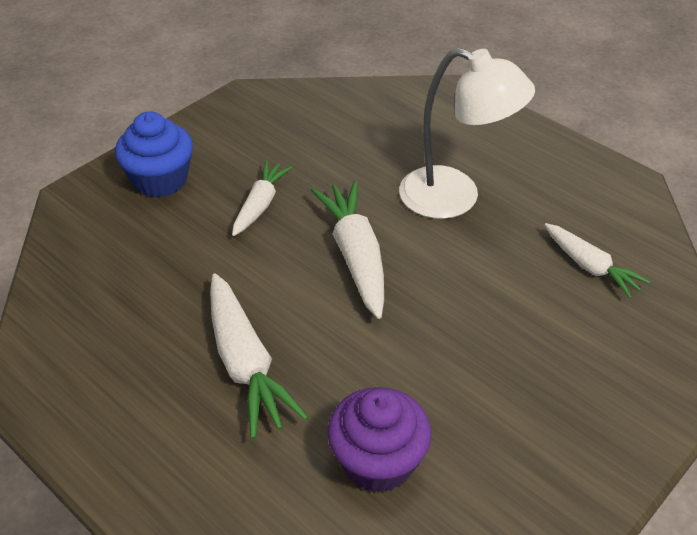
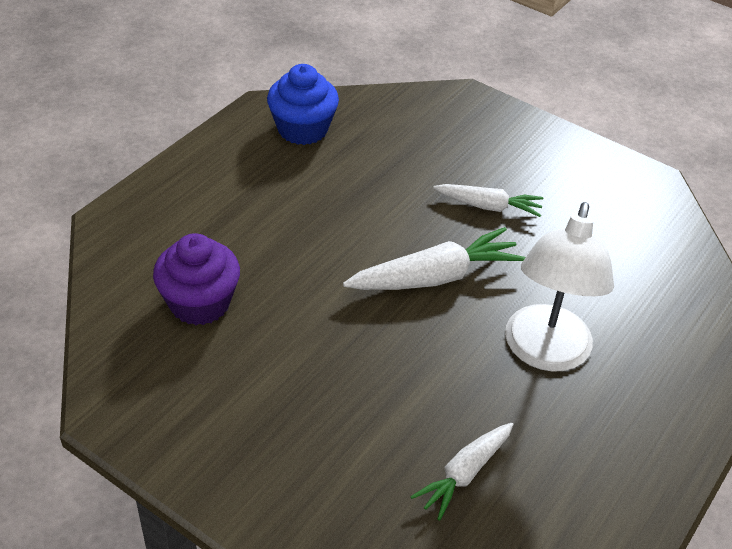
camera: 80 degrees right, 0 degrees up
blue cupcake [115,111,193,198] -> blue cupcake moved to [267,64,339,145]
white carrot [210,273,308,439] -> none

